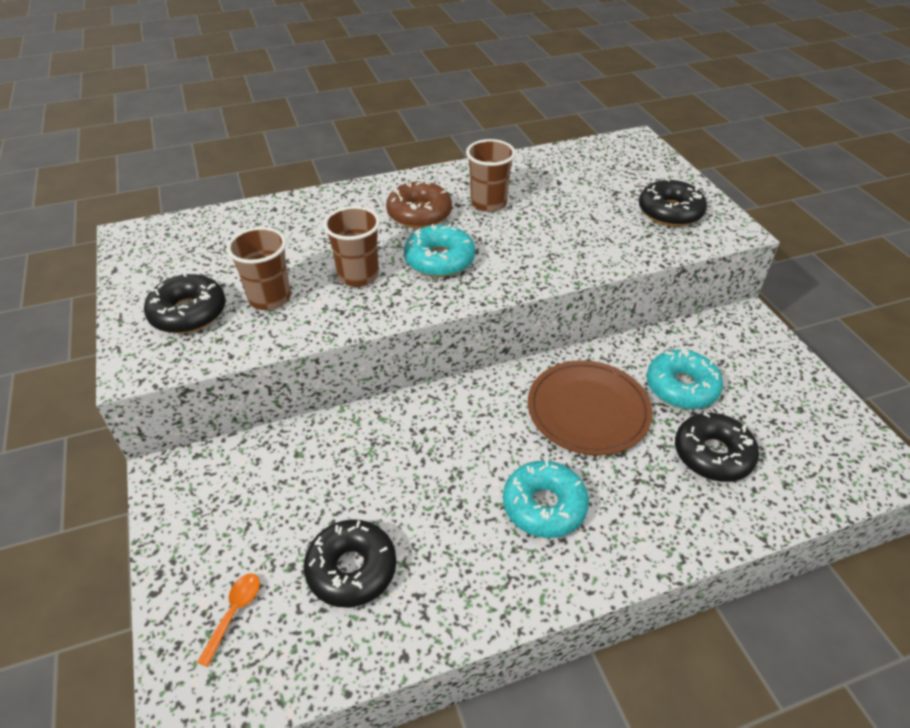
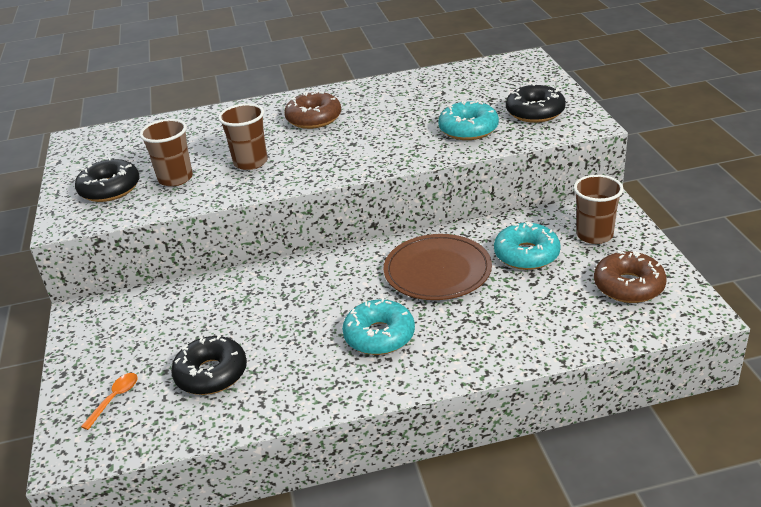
camera: 10 degrees right, 10 degrees down
turquoise donut [404,224,475,277] -> turquoise donut moved to [438,100,499,140]
brown cup [466,139,516,212] -> brown cup moved to [574,175,623,244]
black donut [675,412,759,482] -> none
none -> brown donut [594,250,667,303]

